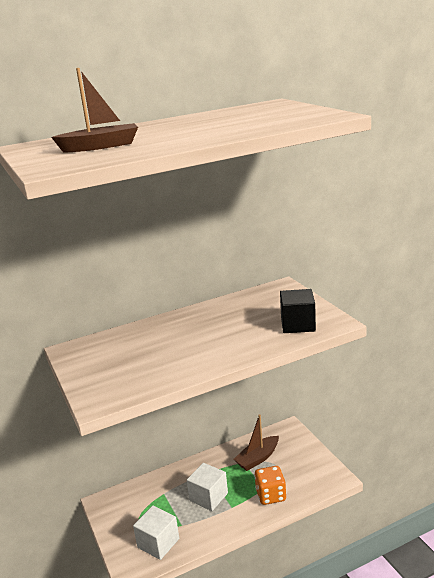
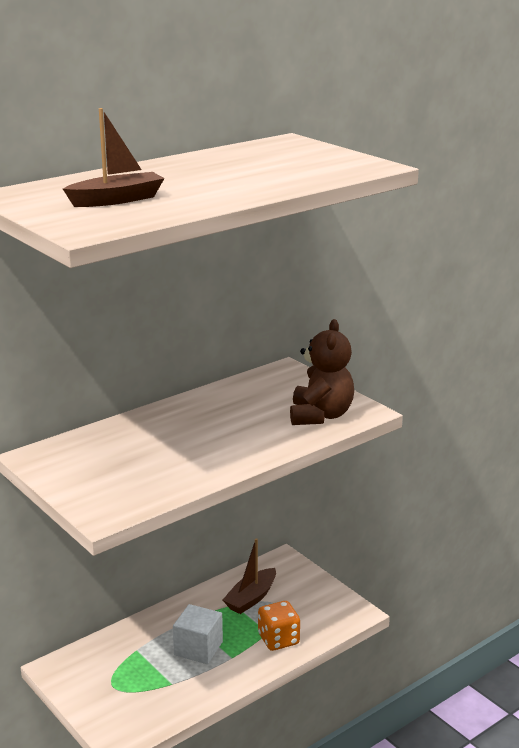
camera: 15 degrees left, 0 degrees up
white cube [133,506,179,560] -> none
black cube [280,289,316,333] -> brown teddy bear [290,319,354,425]

